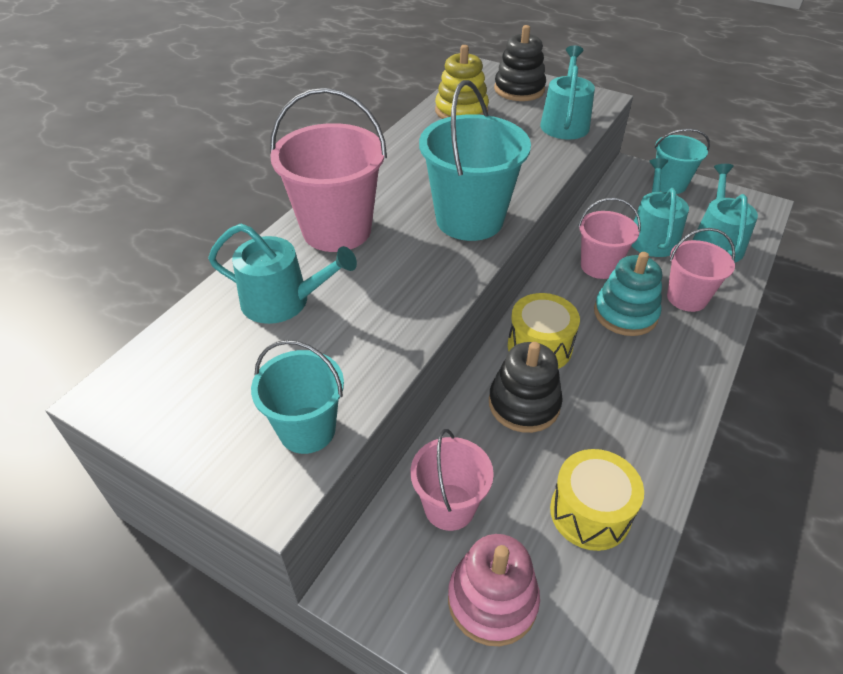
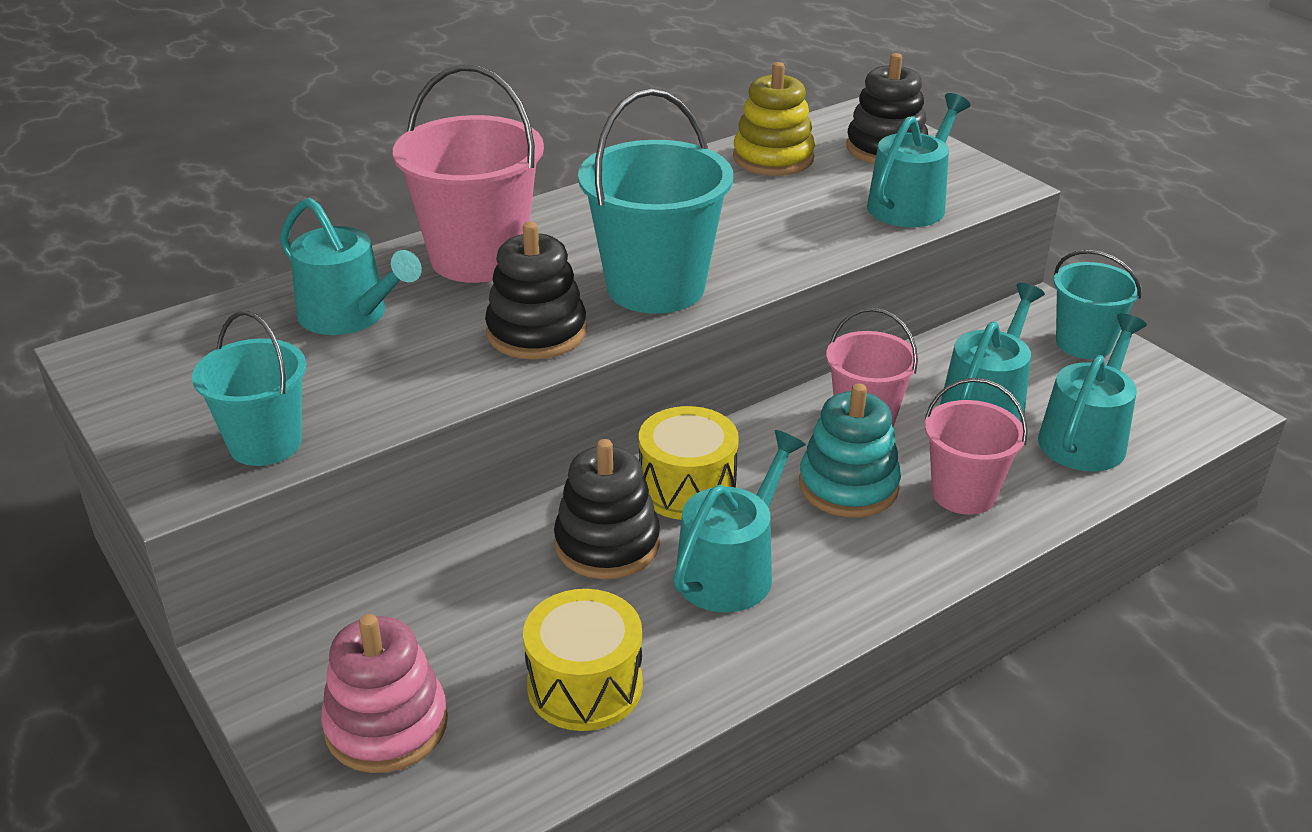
camera: 25 degrees right, 10 degrees down
pink bucket [411,429,494,531] -> none
none -> black stacking toy [485,222,587,359]
none -> turquoise watering can [673,430,806,612]

